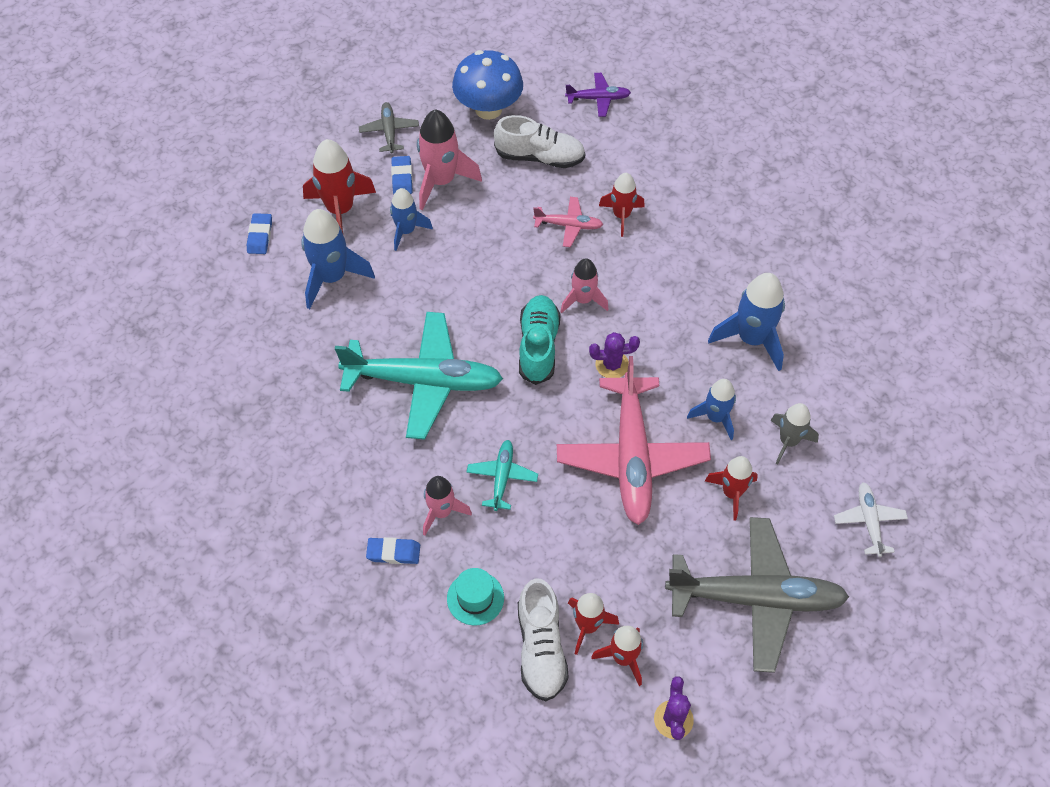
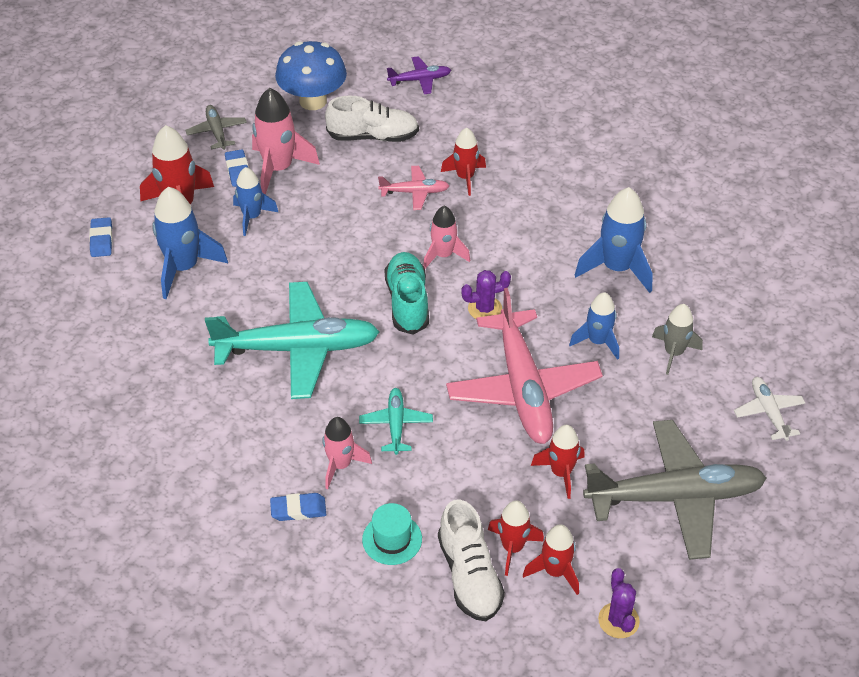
camera: 10 degrees left, 10 degrees down
red rocket [705,456,758,521] -> red rocket moved to [531,425,584,499]

